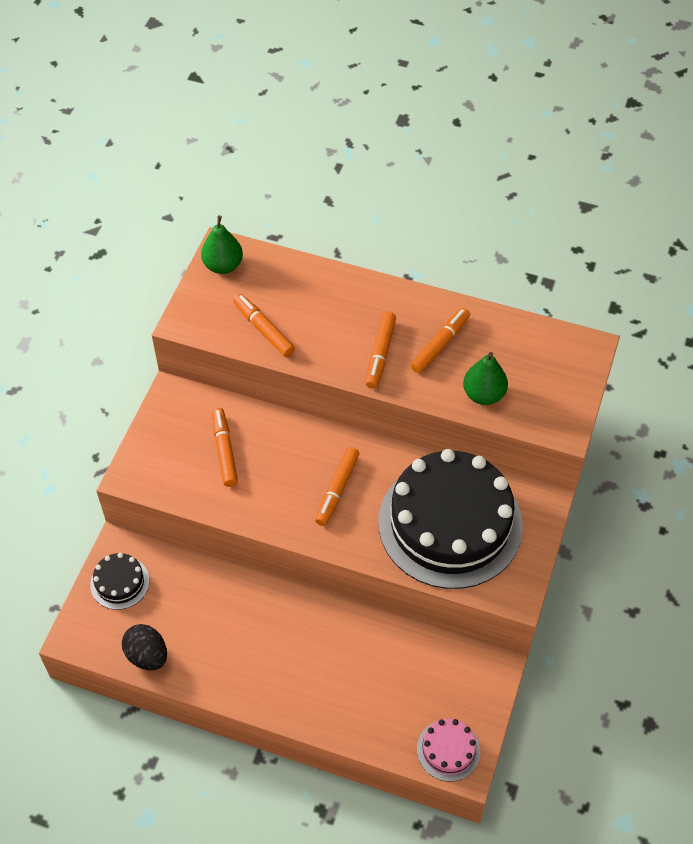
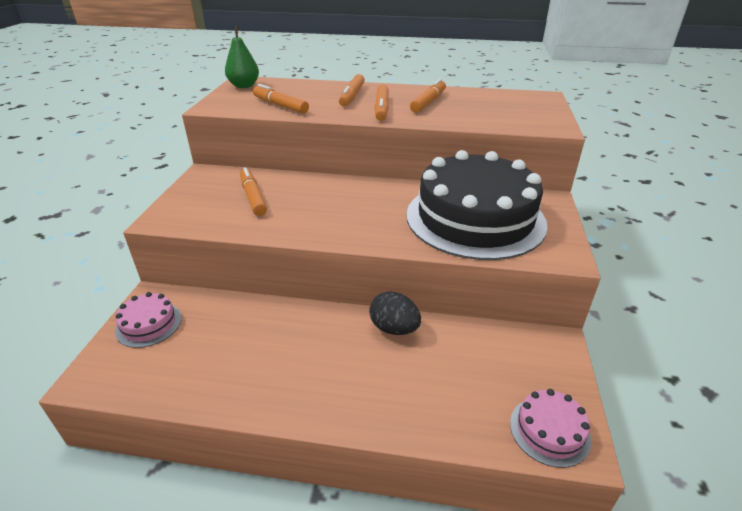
camera: 10 degrees left, 20 degrees down
black cake [90,553,150,610] -> pink cake [115,292,182,348]
black egg [122,624,167,671] -> black egg moved to [369,291,421,335]
orange marker [315,447,360,526] -> orange marker moved to [339,74,365,107]
green pear [463,352,508,405] -> none

